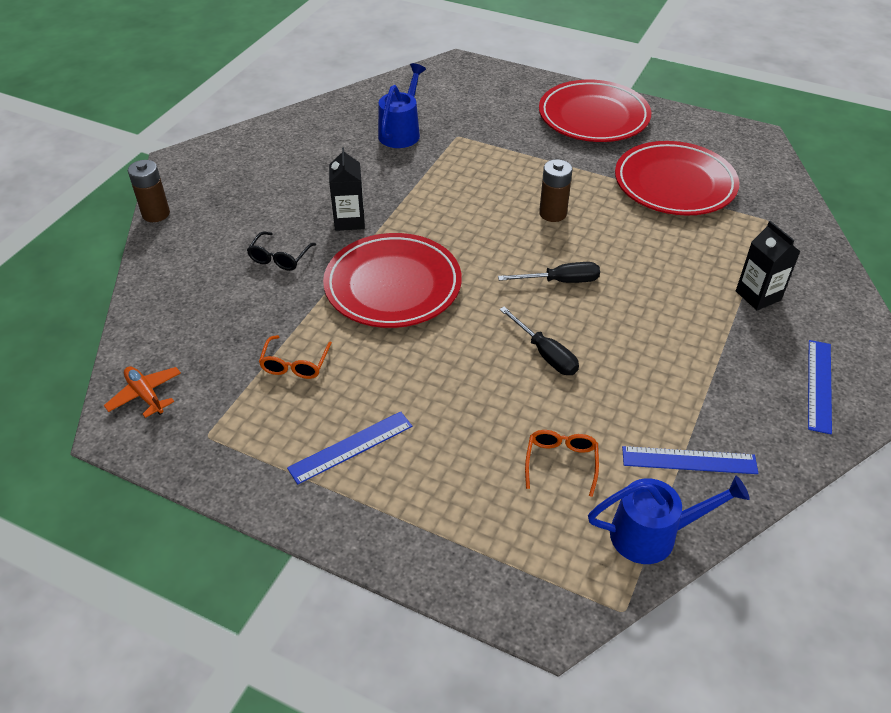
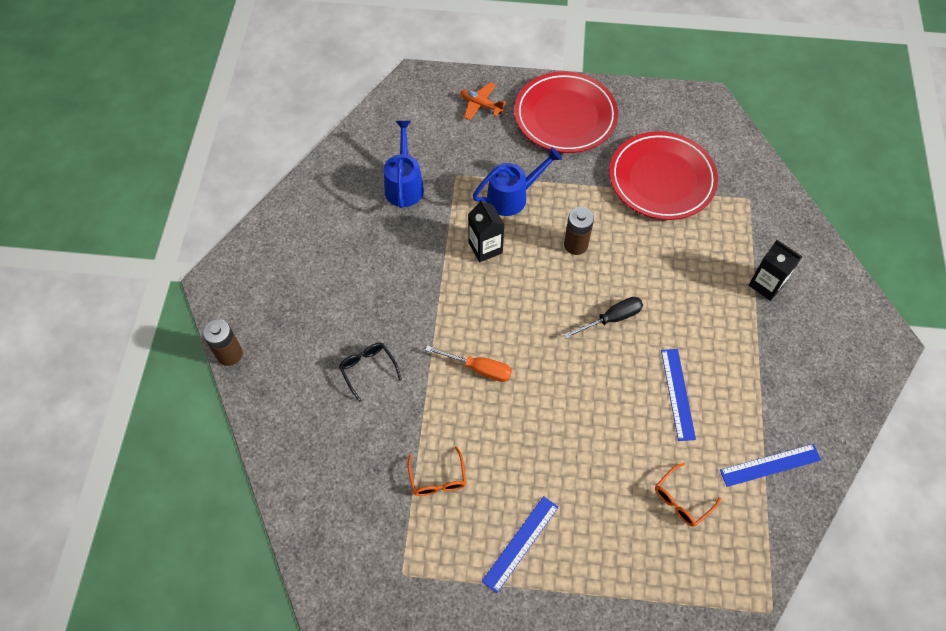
camera: 20 degrees left, 15 degrees up
orange plane [104,367,181,418] -> orange plane moved to [461,82,507,120]
black glasses [247,232,316,271] -> black glasses turned 150 degrees clockwise [339,343,402,402]
red plate [323,233,462,328] -> orange screwdriver [425,346,512,382]
black carton [329,147,365,231] -> black carton moved to [468,199,505,262]
black screwdriver [499,306,579,375] -> none
orange glasses [525,430,599,497] -> orange glasses turned 120 degrees counterclockwise [655,463,721,527]
blue watering can [588,476,750,564] -> blue watering can moved to [473,147,562,216]
blue ruler [808,340,832,434] -> blue ruler moved to [661,349,696,441]

